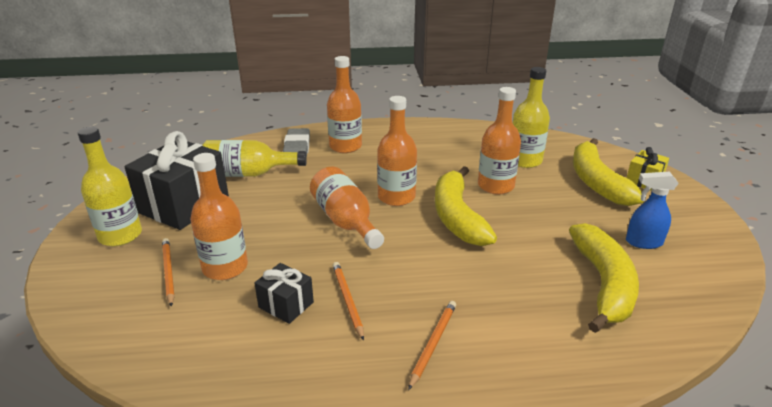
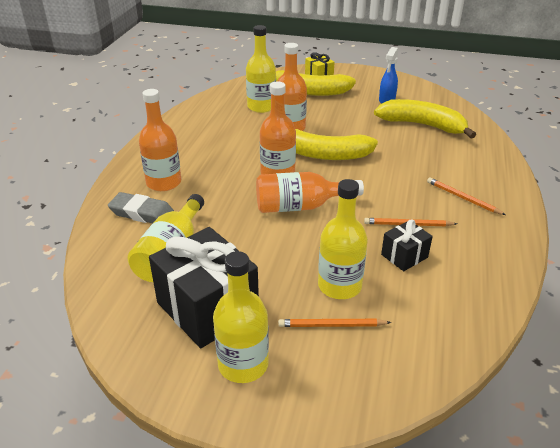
camera: 70 degrees left, 5 degrees up
orange bottle [190,153,248,280] -> yellow bottle [318,179,368,299]

